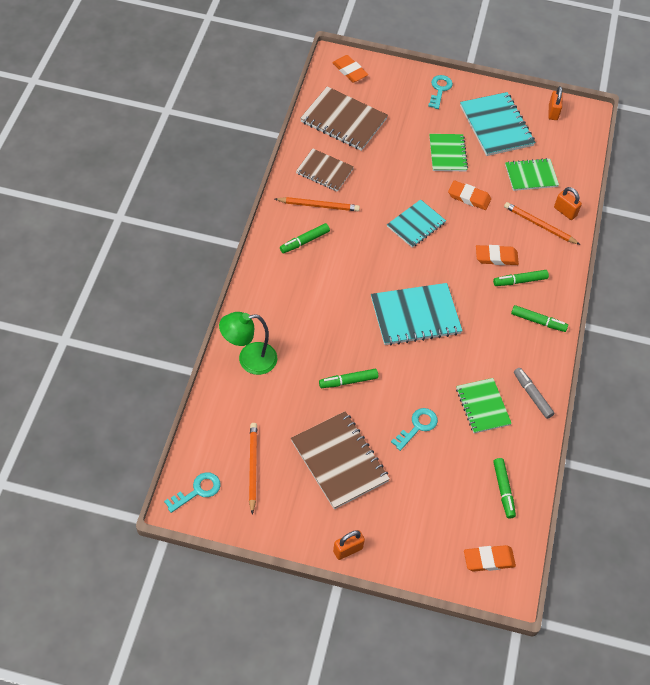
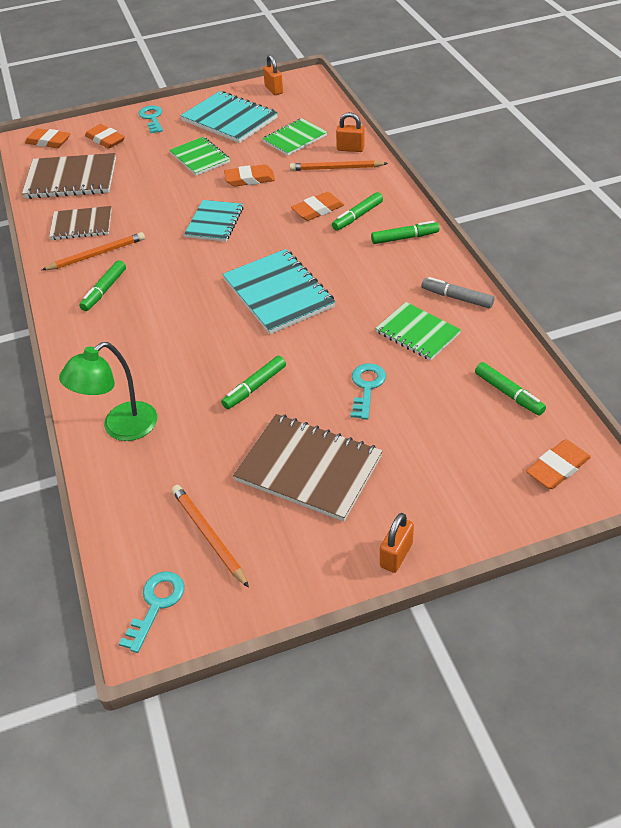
camera: 25 degrees left, 10 degrees down
turquoise notebook [371,283,463,346] -> turquoise notebook turned 75 degrees counterclockwise [222,249,336,334]
none -> orange eraser [85,124,125,149]

